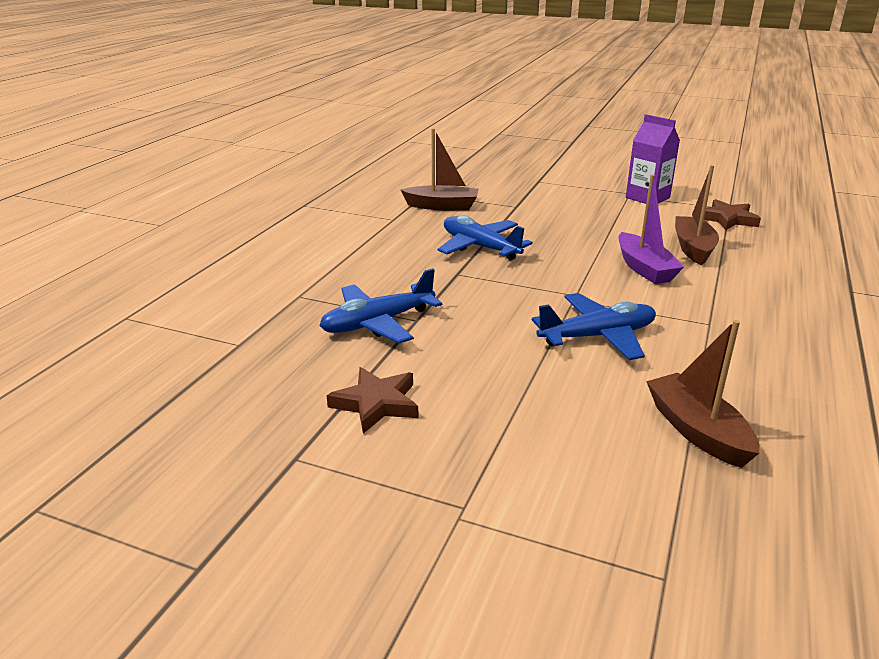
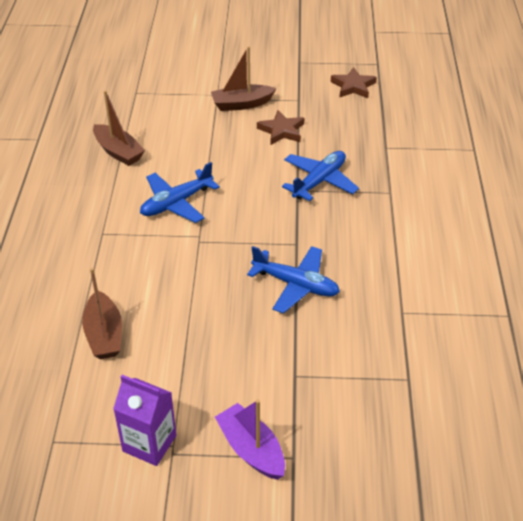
camera: 160 degrees right, 15 degrees up
brown boat [401,128,478,210] -> brown boat moved to [211,46,276,111]
purple boat [618,174,684,284] -> purple boat moved to [215,399,285,480]
brown star [704,199,761,230] -> brown star moved to [331,67,377,98]

